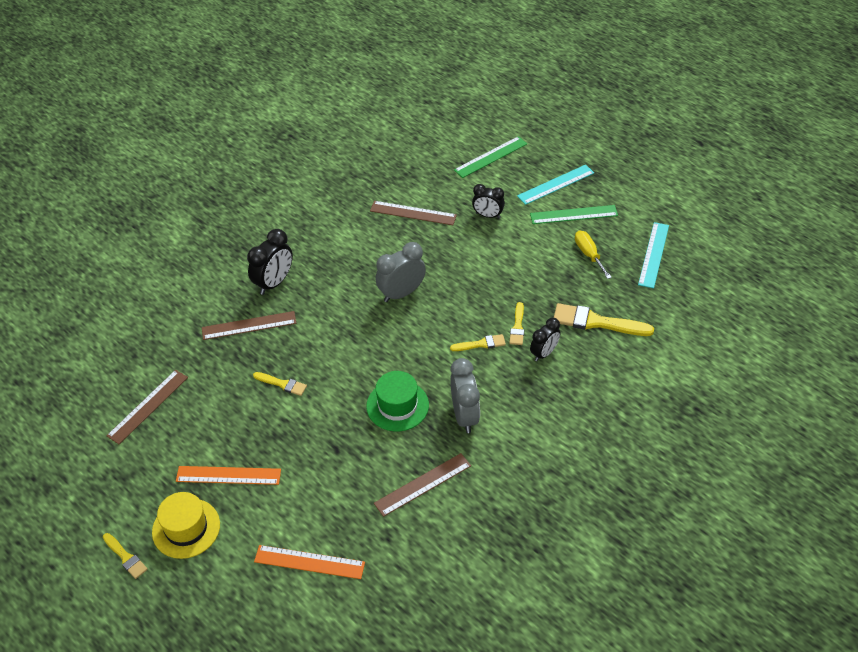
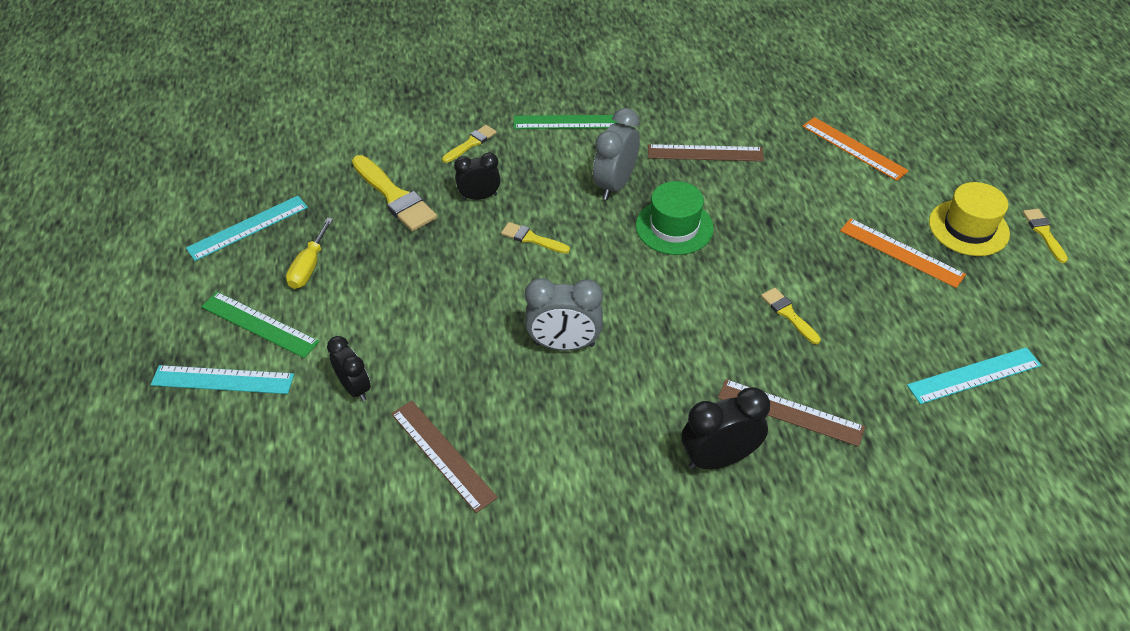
camera: 145 degrees left, 0 degrees up
brown ruler [107,370,188,444] -> turquoise ruler [907,347,1041,404]
green ruler [454,136,527,178] -> green ruler moved to [513,115,622,129]
yellow brush [509,302,524,345] -> yellow brush moved to [442,125,497,163]

